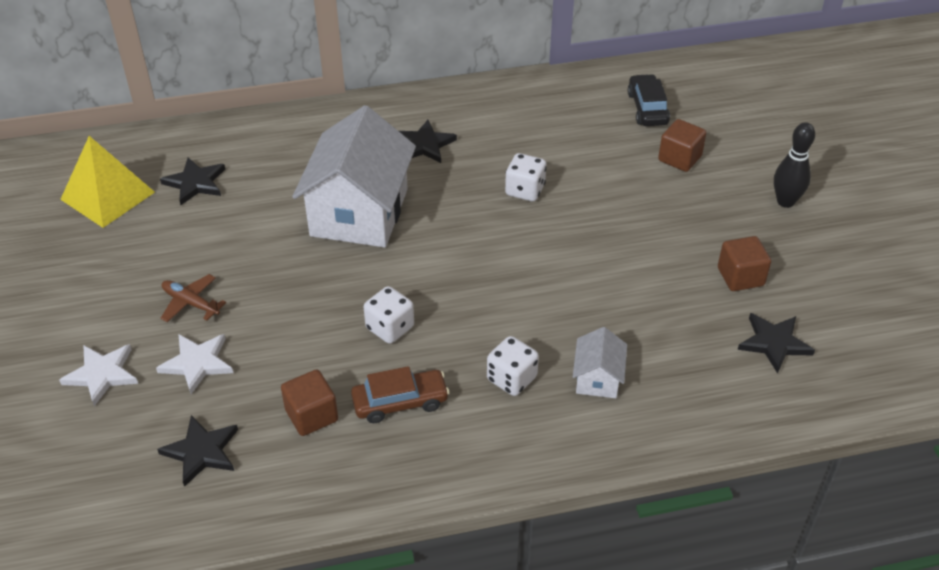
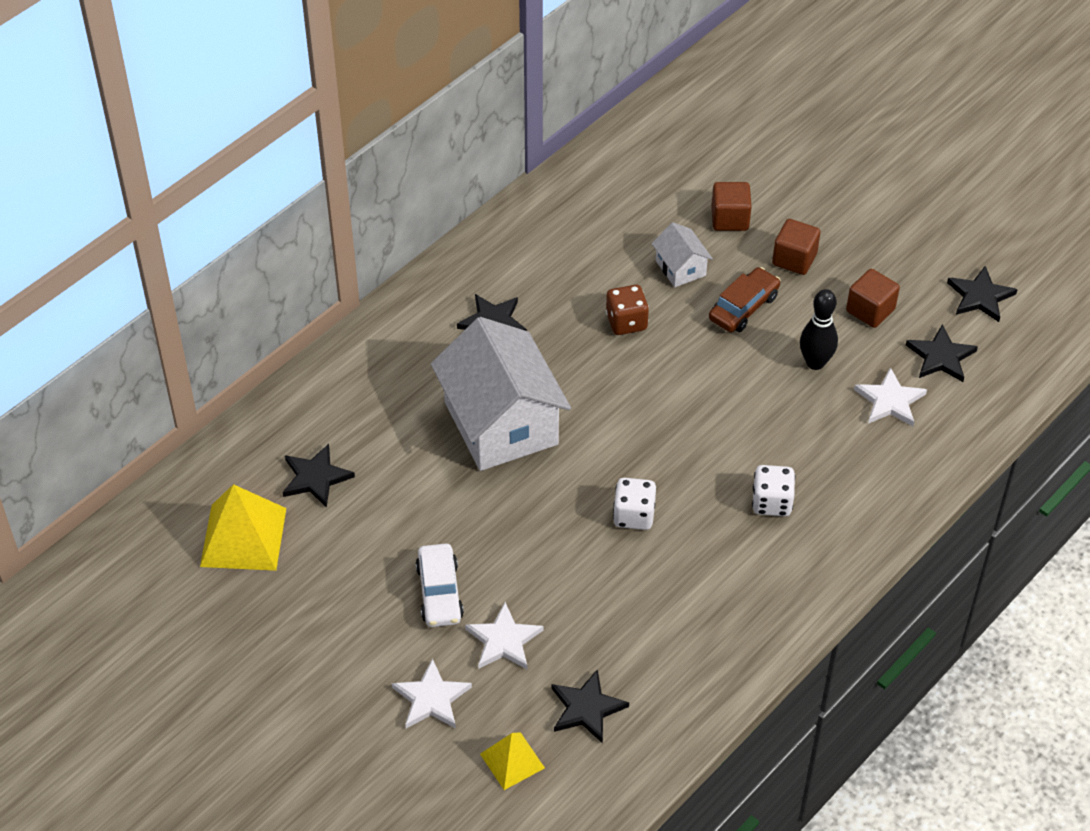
camera: 35 degrees left, 5 degrees up
brown plane [161,274,226,322] -> white car [416,544,464,627]
brown cube [281,369,338,436] -> brown cube moved to [772,219,821,275]
brown car [351,366,450,423] -> brown car moved to [709,267,781,332]
white dice [505,153,547,201] -> brown dice [606,285,649,335]
white house [573,327,627,398] -> white house moved to [652,222,713,287]
black car [627,74,670,126] -> none
black bowling pin [774,122,815,208] -> black bowling pin moved to [800,289,838,370]
none -> yellow pyramid [480,732,545,790]
none -> white star [854,367,927,426]
none -> black star [947,266,1018,322]

